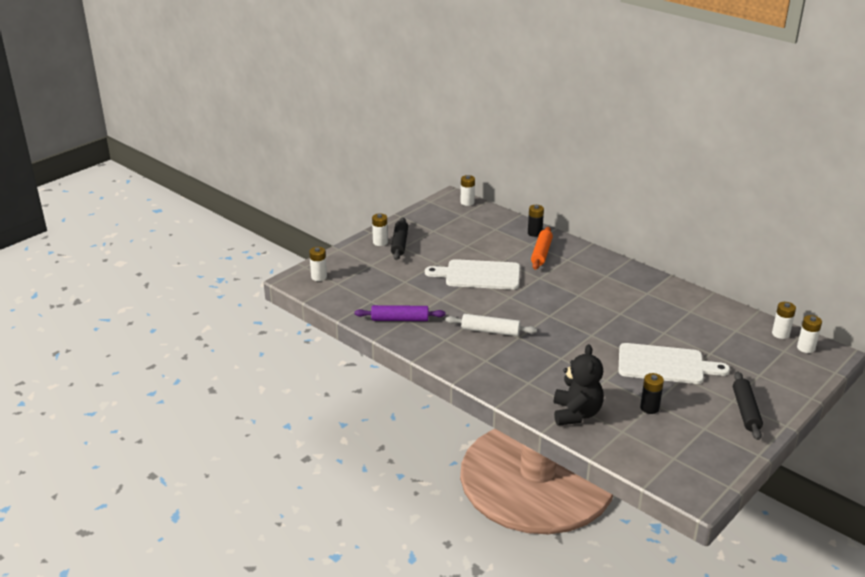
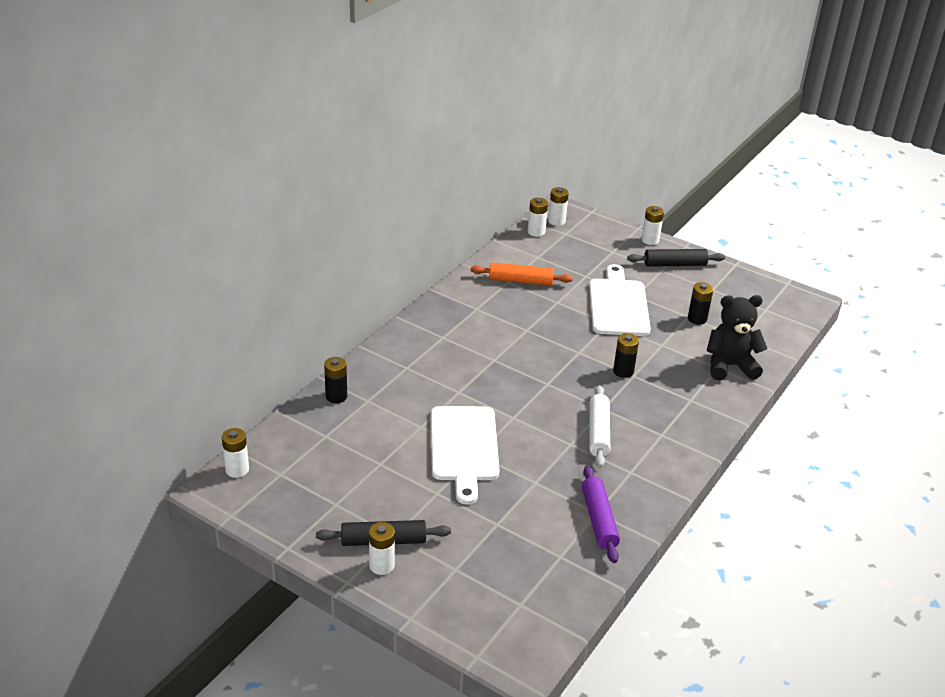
camera: 100 degrees left, 5 degrees up
white battery [309,247,327,281] -> white battery moved to [642,206,664,245]
orange rolling pin [531,227,553,270] -> orange rolling pin moved to [471,262,573,286]
none -> black battery [613,333,639,378]

